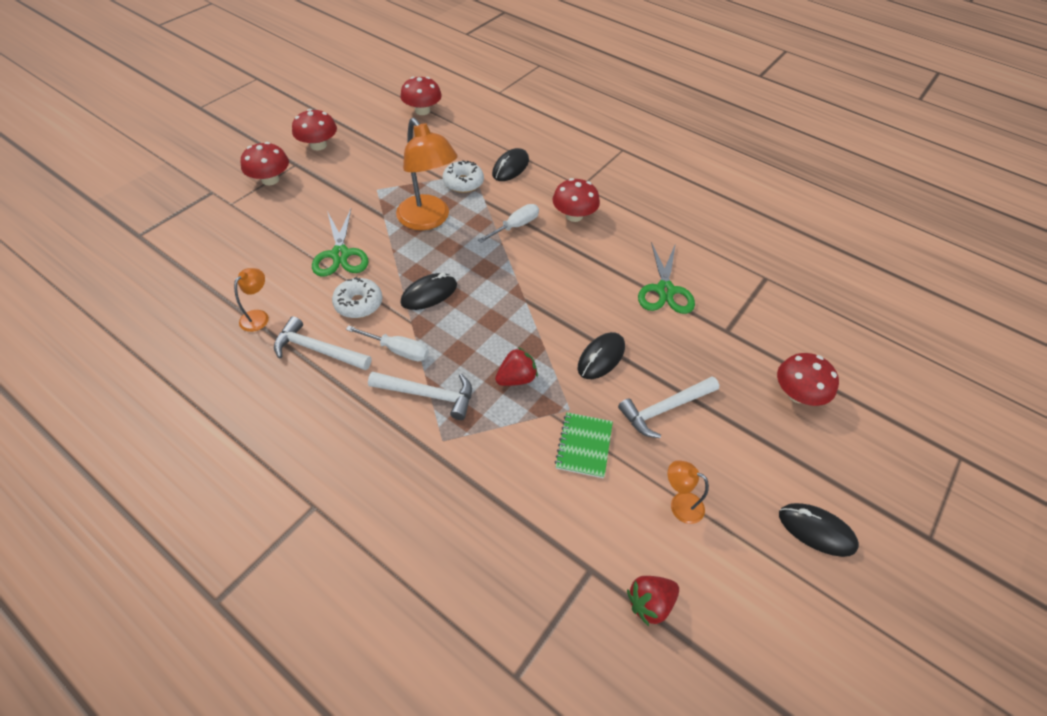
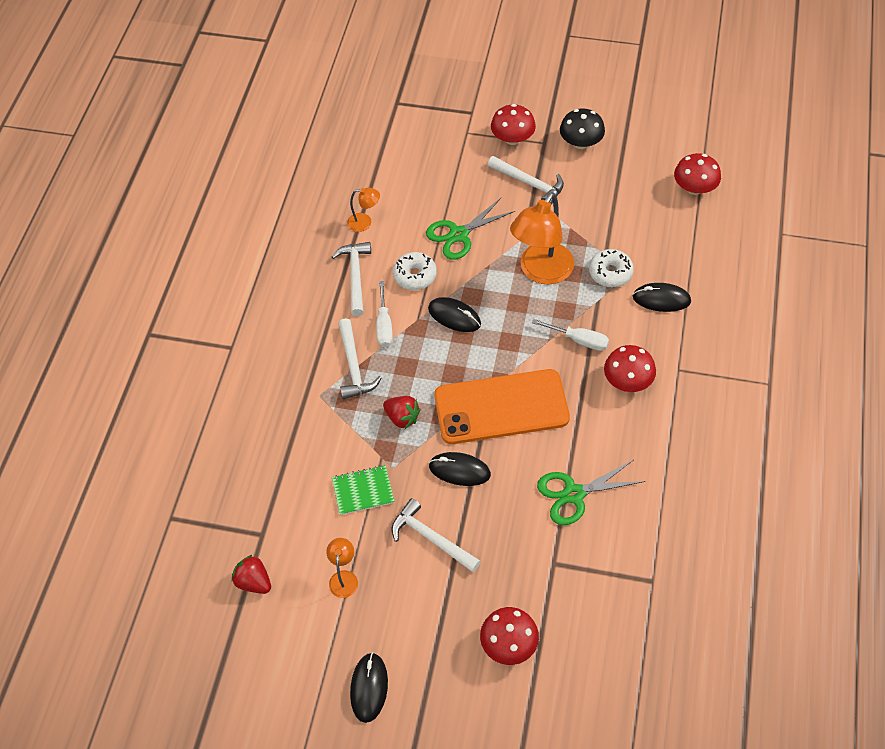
camera: 70 degrees right, 5 degrees up
red mushroom [292,109,337,151] -> black mushroom [560,108,605,149]
none -> orange phone [434,369,570,444]
none -> white hammer [488,156,564,205]

